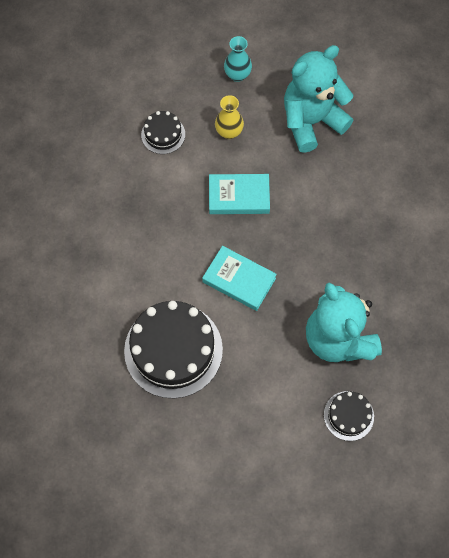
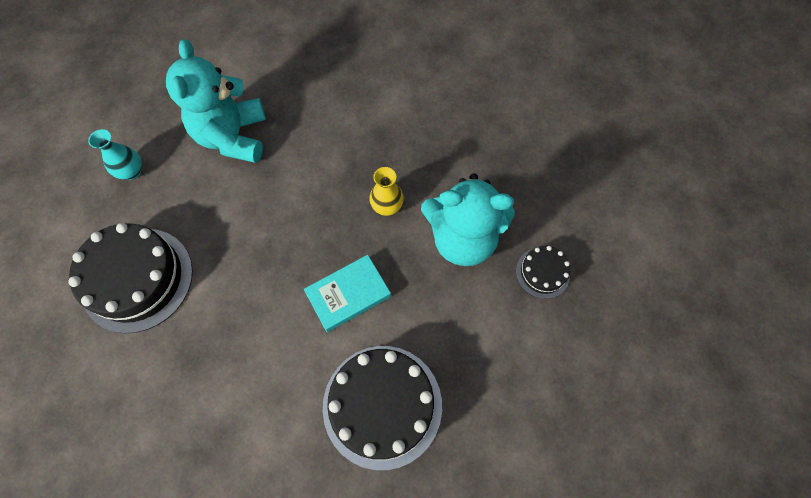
camera: 60 degrees left, 0 degrees up
black cake [141,111,185,154] -> black cake [68,223,193,333], size x2.01
turquoise book [209,174,270,214] -> none
yellow vase [215,95,244,139] -> yellow vase moved to [369,167,404,216]

